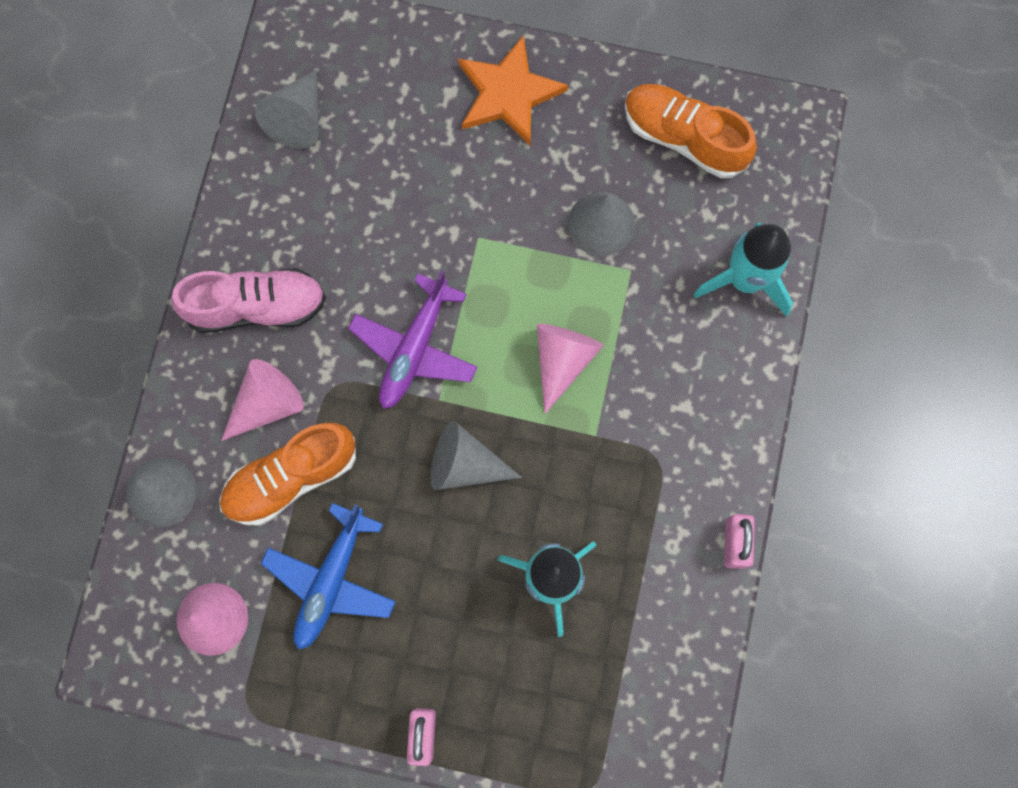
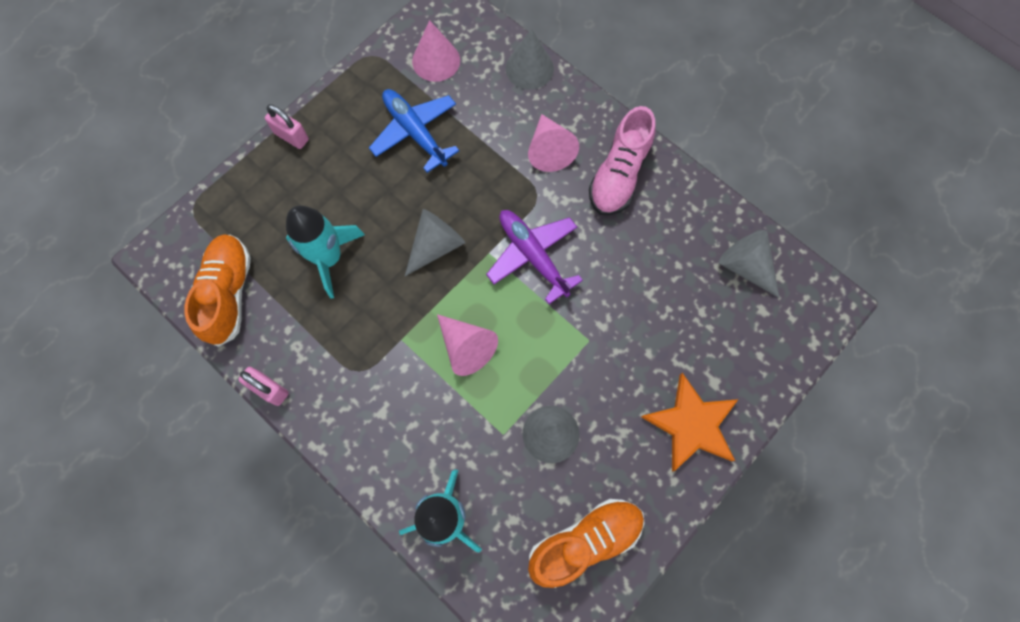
camera: 120 degrees right, 5 degrees down
orange shoe [219,423,356,526] -> orange shoe moved to [184,234,251,347]

